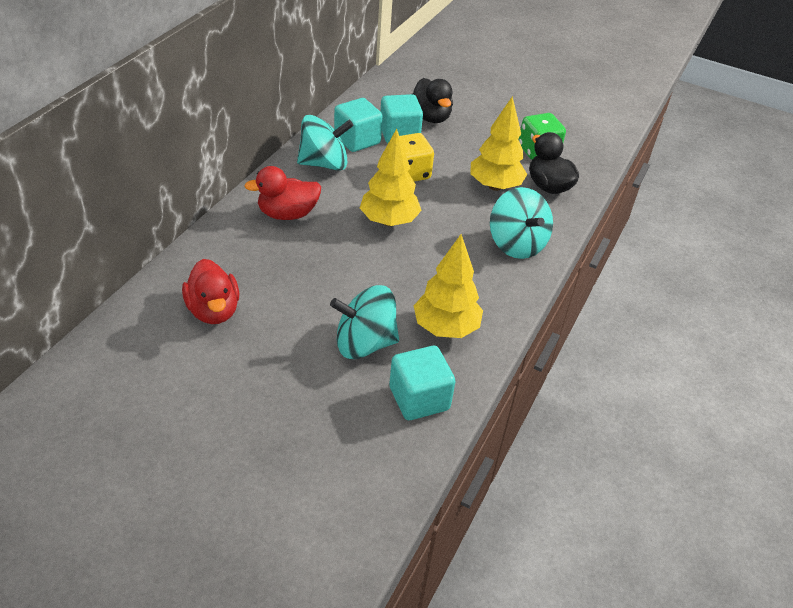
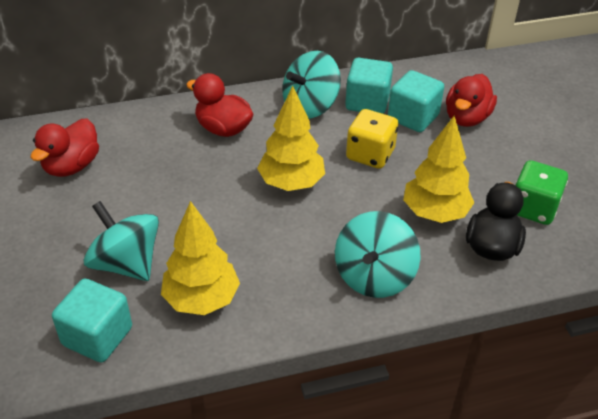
camera: 50 degrees right, 0 degrees up
turquoise spinning top [297,115,354,171] -> turquoise spinning top turned 105 degrees clockwise [282,51,341,119]
black duck [413,78,453,123] -> red duck [446,74,497,127]

